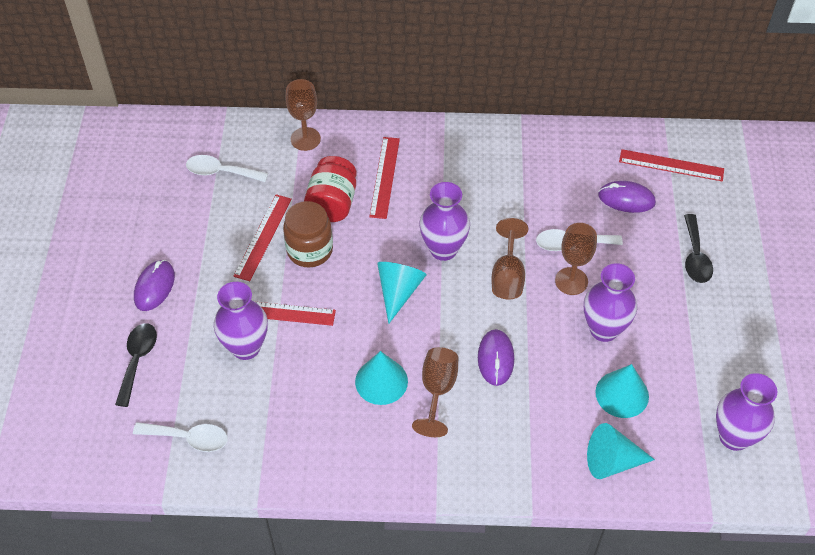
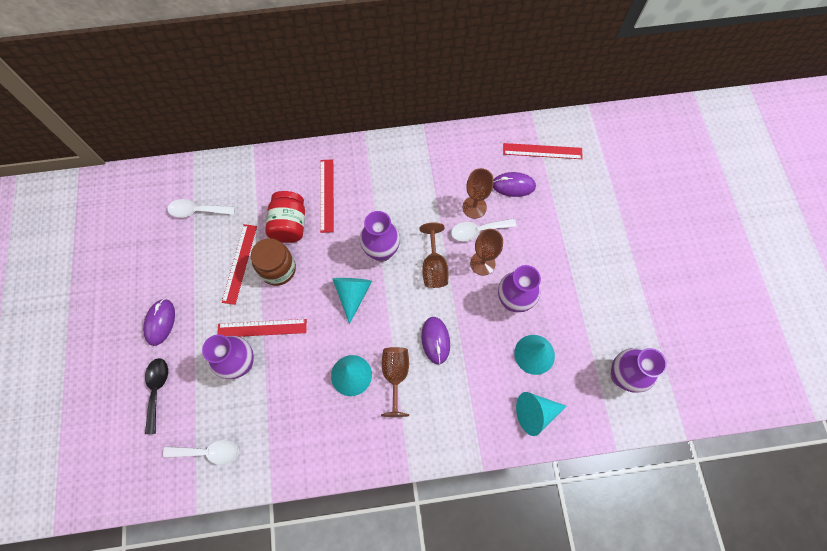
camera: 10 degrees left, 15 degrees up
brown goblet [285,79,321,151] -> brown goblet moved to [463,168,493,219]
black spoon [684,214,713,283] -> none

